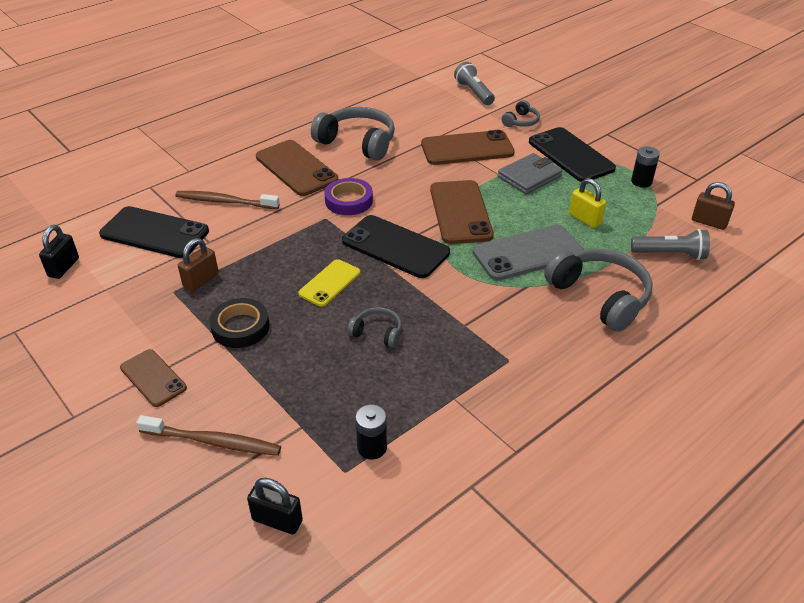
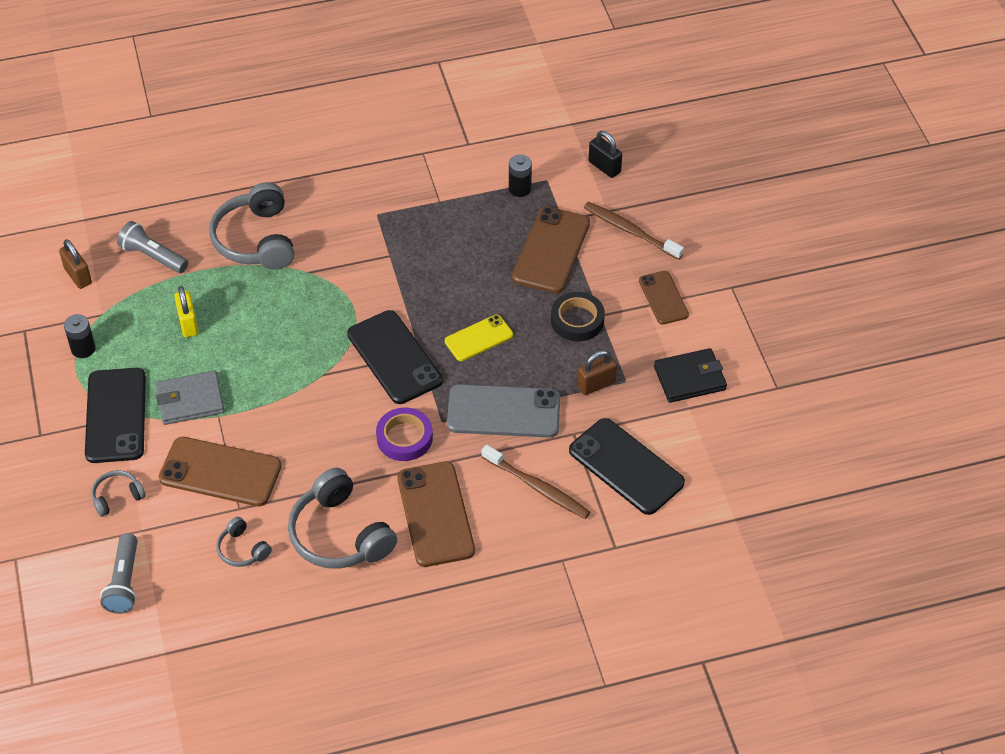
camera: 155 degrees left, 10 degrees up
black padlock [39,225,79,279] -> none
grey headphones [348,307,402,348] -> grey headphones moved to [217,517,272,567]
brown phone [430,180,494,244] -> brown phone moved to [512,206,590,293]
grey phone [473,225,584,280] -> grey phone moved to [447,384,560,438]
none -> black wallet [654,348,727,403]

